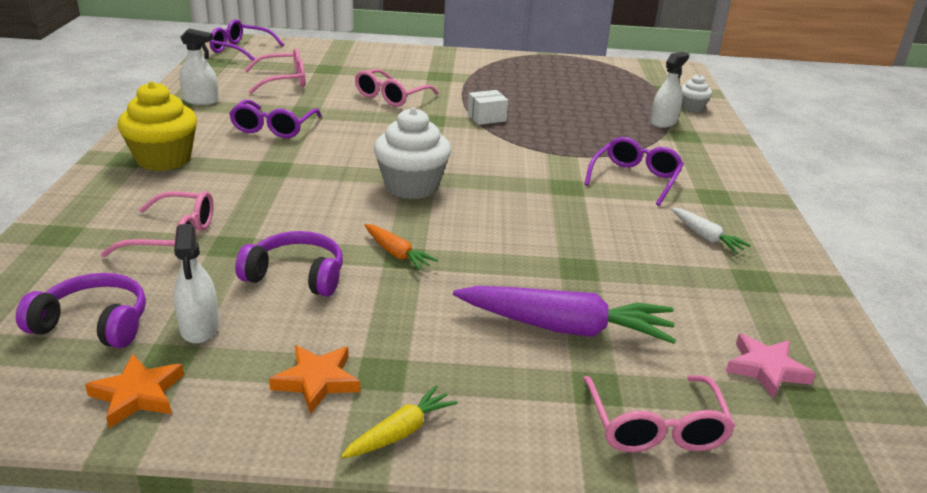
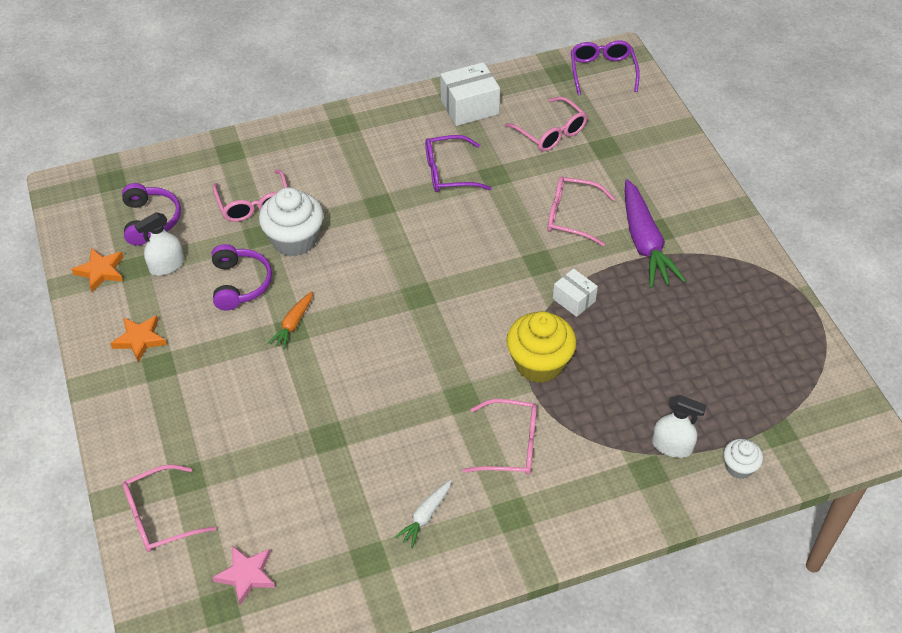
camera: 70 degrees right, 20 degrees up
yellow cupcake [118,81,197,171] -> yellow cupcake moved to [506,311,576,383]
white spray bottle [179,29,219,105] -> white box [440,62,500,126]
yellow carrot [341,385,458,458] -> none
white cupcake [374,108,451,199] -> white cupcake moved to [259,187,323,257]
purple carrot [453,286,676,344] -> purple carrot moved to [625,179,686,288]
purple glasses [584,137,684,206] -> pink glasses [462,399,537,475]

